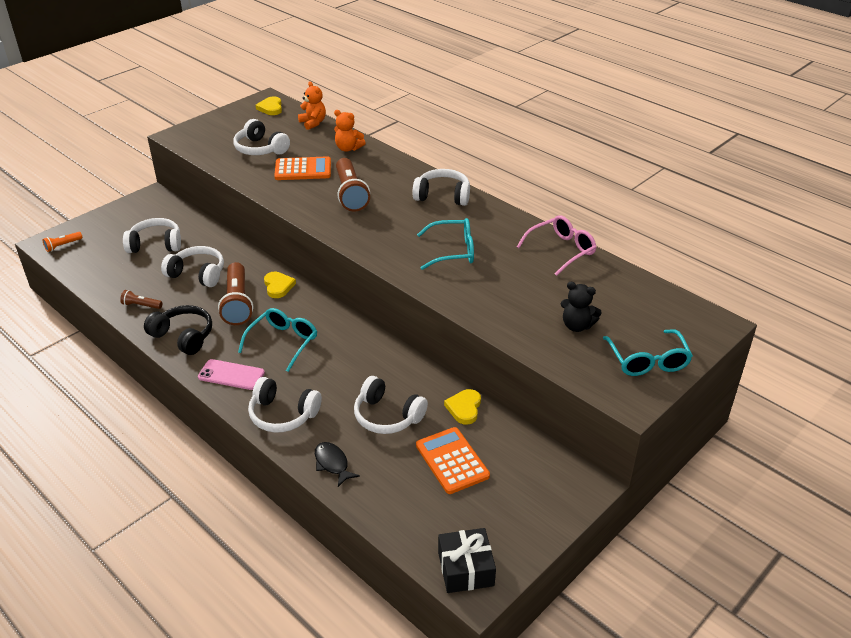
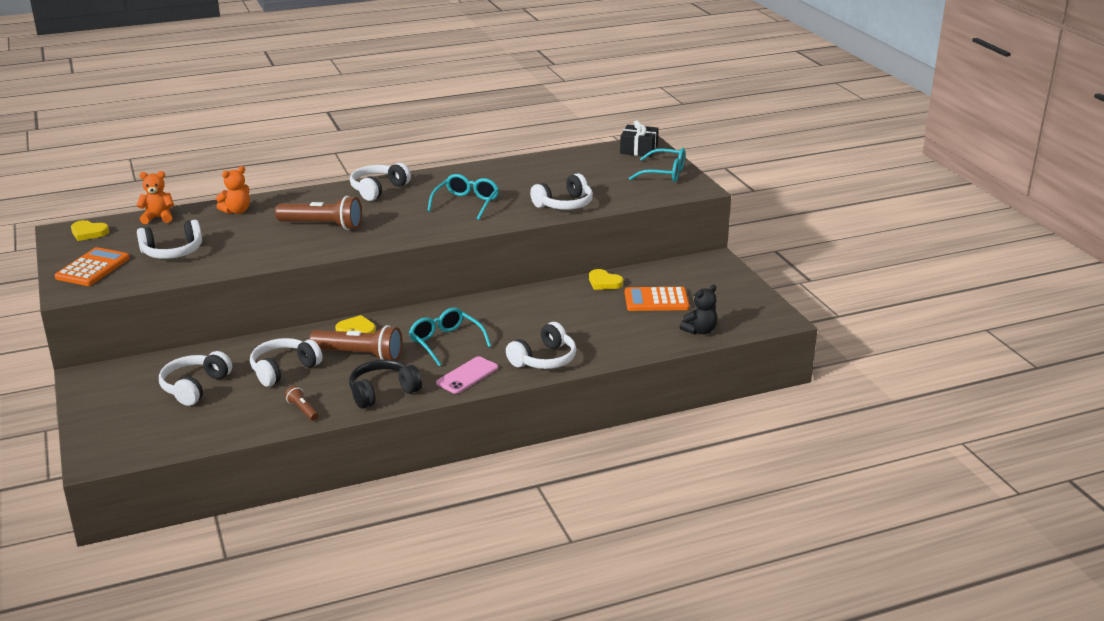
camera: 65 degrees left, 10 degrees down
orange flashlight [43,232,82,252] -> none
brown flashlight [120,290,163,309] -> brown flashlight turned 105 degrees clockwise [285,386,319,421]
orange calculator [274,156,331,180] -> orange calculator moved to [55,247,130,286]
black fish [315,442,360,487] -> none
white headphones [354,376,428,434] -> white headphones moved to [530,173,593,210]
black gift [438,528,496,593] -> black gift moved to [620,120,659,157]
pink glasses [517,215,597,276] -> none
black teddy bear [561,282,602,332] -> black teddy bear moved to [680,285,717,334]

